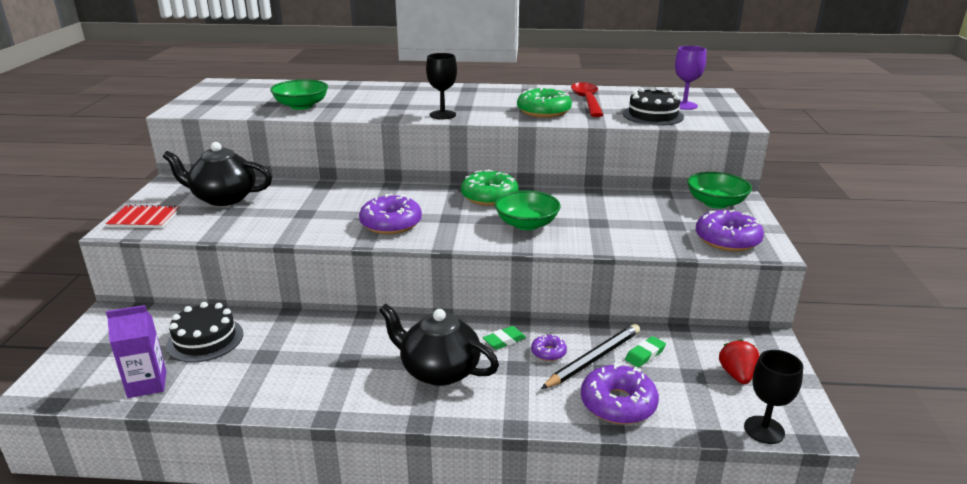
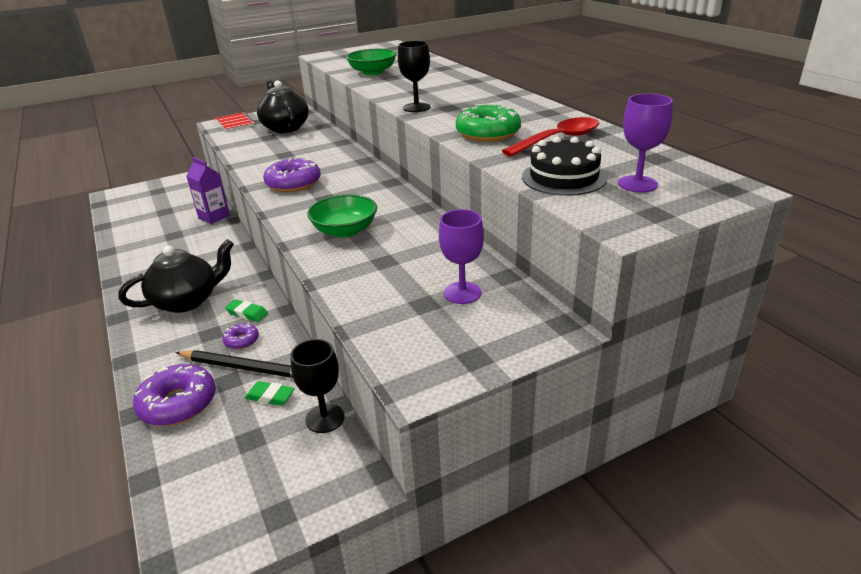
camera: 60 degrees right, 5 degrees up
purple carton [106,305,166,398] -> purple carton moved to [186,157,230,224]
black cake [166,302,243,362] -> none
black teapot [379,304,499,386] -> black teapot turned 60 degrees clockwise [119,239,234,313]
green donut [461,169,518,206] -> none
green bowl [687,172,752,209] -> none
purple donut [696,210,764,252] -> none
red strawberry [719,339,760,384] -> none
black goblet [744,350,803,444] -> black goblet moved to [290,339,344,433]
none -> purple goblet [439,209,484,304]

